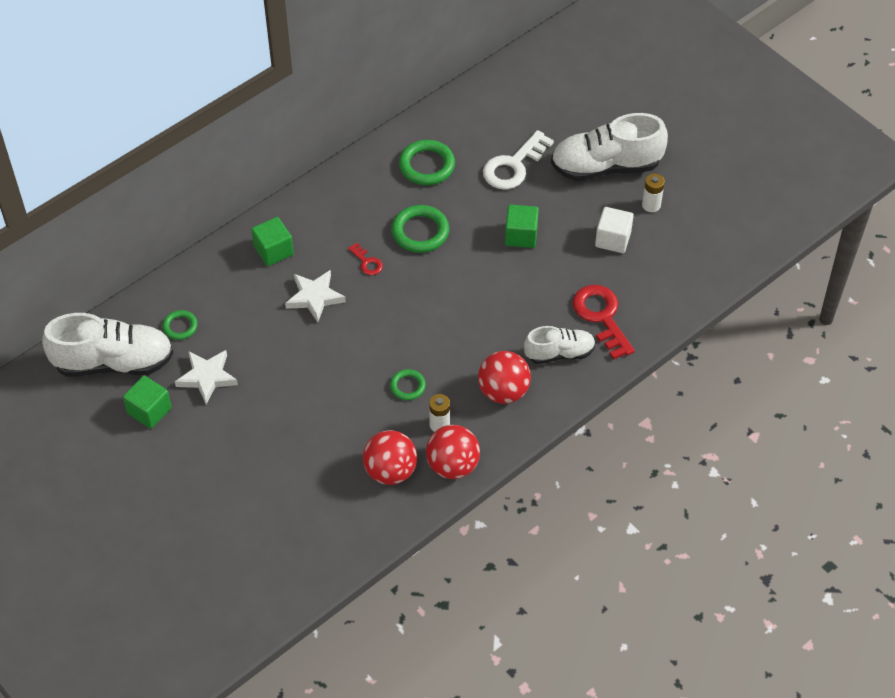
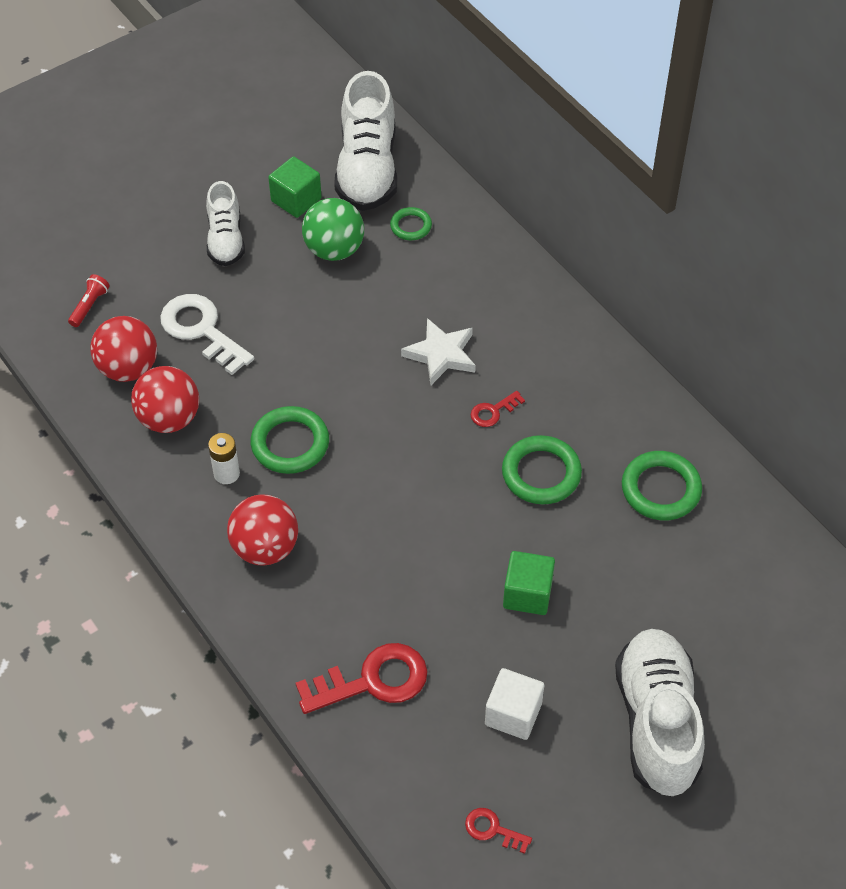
camera: 95 degrees right, 0 degrees up
white star [175,350,238,404] -> green ball [302,198,364,261]
green cube [251,217,294,266] -> none
green ring [390,369,426,400] -> green ring [250,406,329,474], size x1.71
red ball [426,425,480,479] -> red ball moved to [90,316,157,382]
white key [483,130,554,190] -> white key moved to [160,294,254,375]
white shoe [524,326,596,364] -> white shoe moved to [206,181,245,266]
white battery [642,174,665,212] -> none
none -> red flashlight [68,274,110,327]
none -> red key [465,808,532,854]

